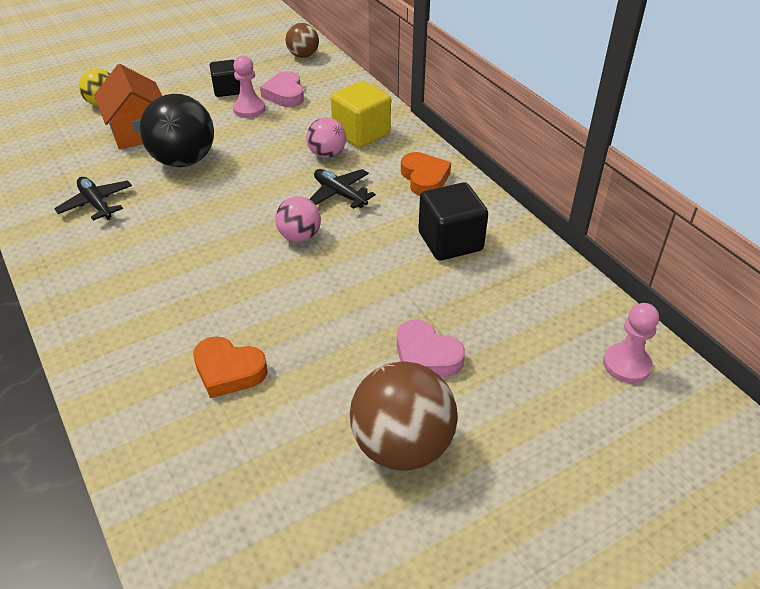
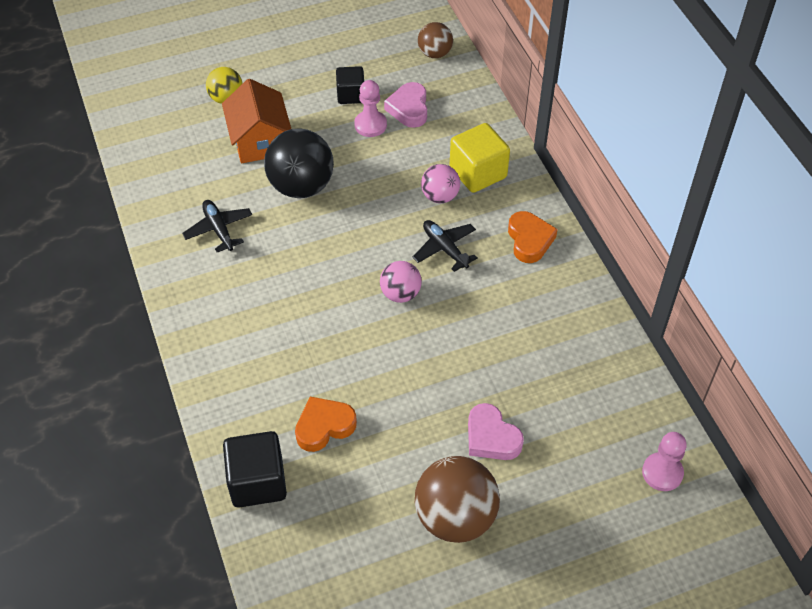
camera: 10 degrees right, 10 degrees up
orange heart [193,336,268,398] -> orange heart turned 120 degrees clockwise [295,397,357,452]
black cube [418,182,488,261] -> black cube moved to [223,431,287,508]

